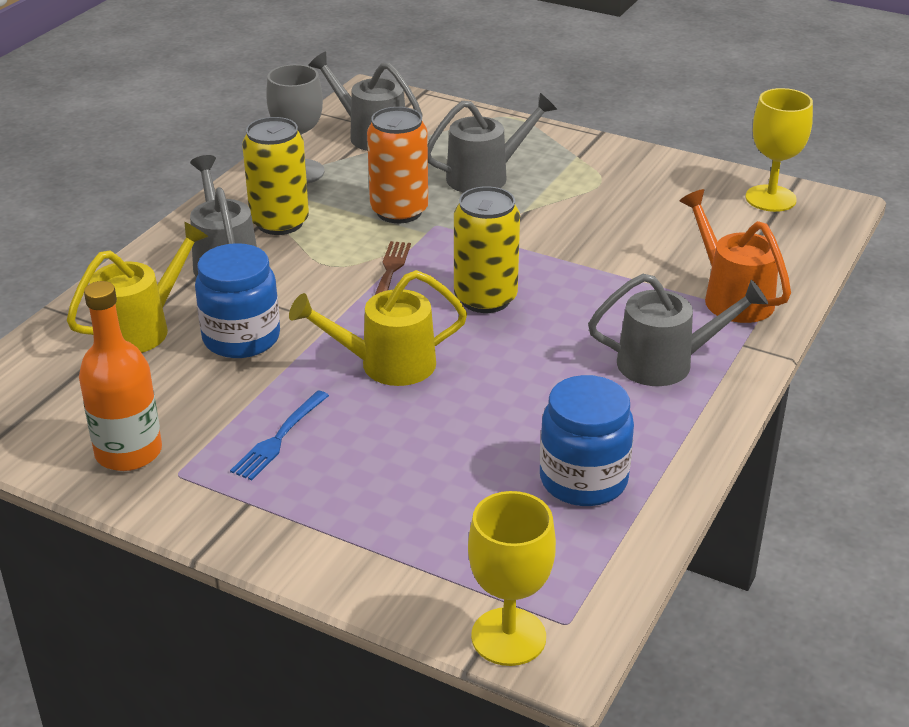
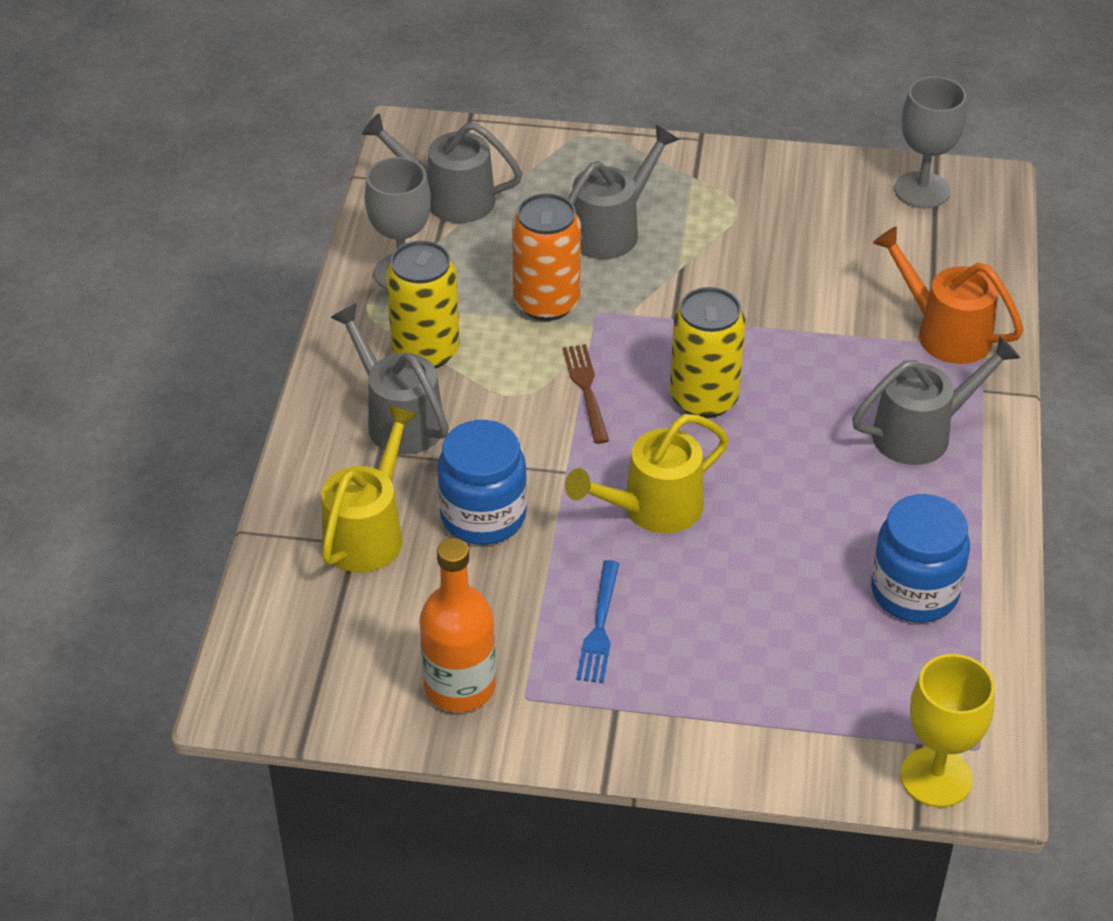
camera: 20 degrees left, 10 degrees up
yellow goblet [745,88,813,212] -> grey goblet [894,76,967,208]

